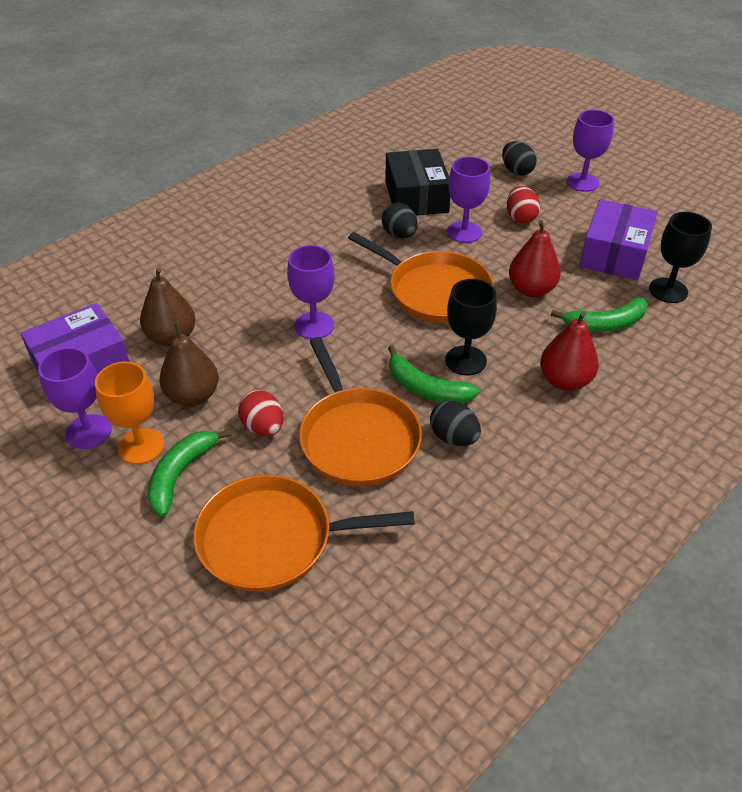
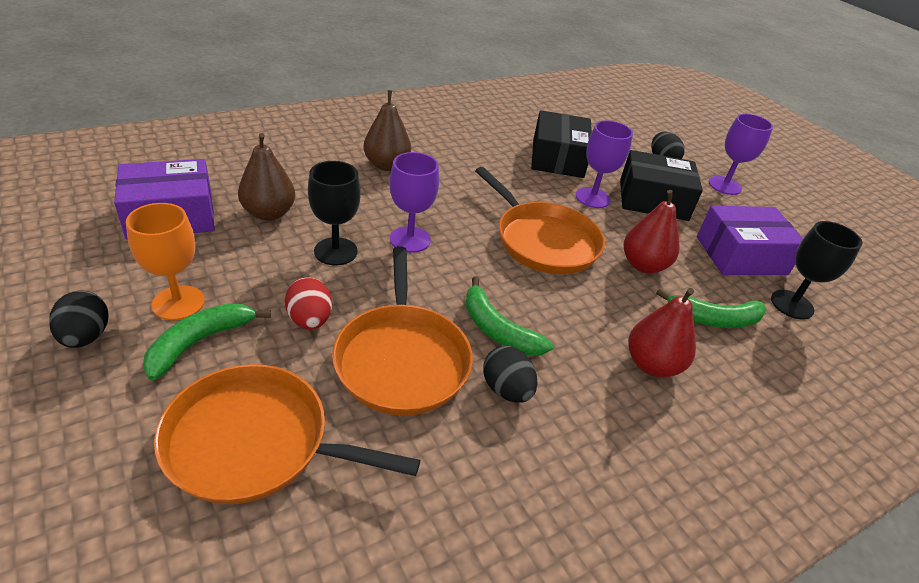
camera: 10 degrees right, 5 degrees down
purple goblet [38,347,112,449] -> none
brown pear [159,322,219,406] -> brown pear moved to [363,90,411,171]
black egg [382,203,417,238] -> black egg moved to [49,290,109,348]
black goblet [445,279,497,376] -> black goblet moved to [308,161,361,266]
red egg [507,186,540,224] -> black box [620,150,703,221]
purple box [579,199,658,280] -> purple box turned 45 degrees clockwise [697,206,803,275]

